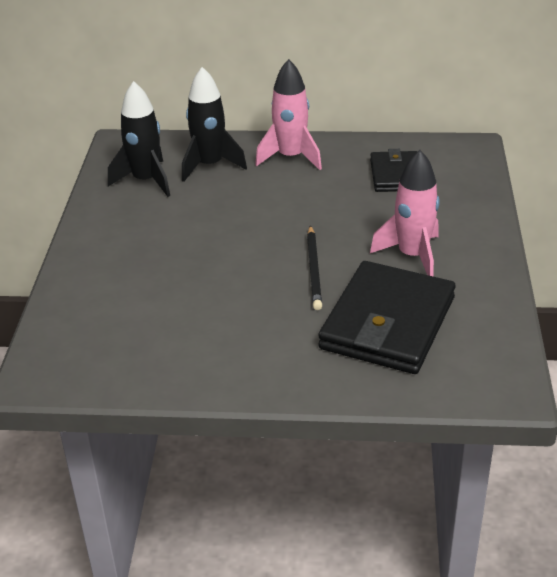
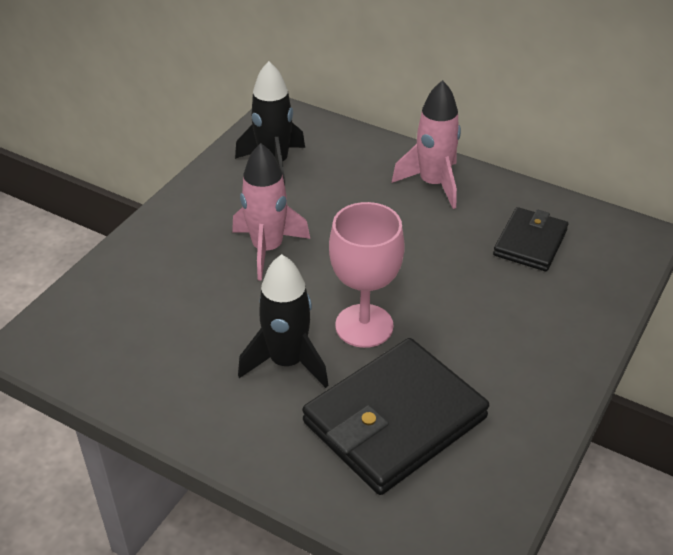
camera: 25 degrees right, 5 degrees up
black rocket [182,67,247,182] -> black rocket moved to [238,254,329,388]
black pencil [307,225,322,310] -> pink goblet [329,202,405,348]
pink rocket [370,150,439,277] -> pink rocket moved to [232,143,310,281]

